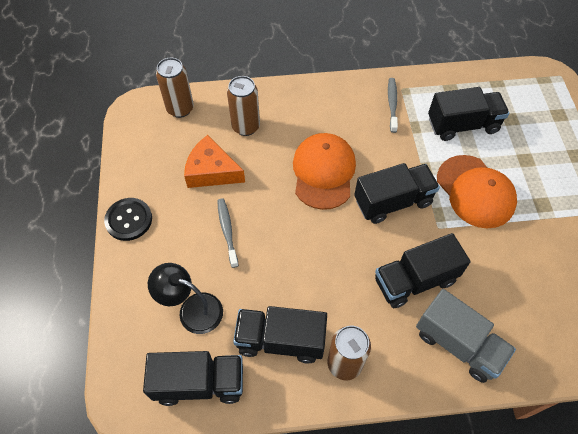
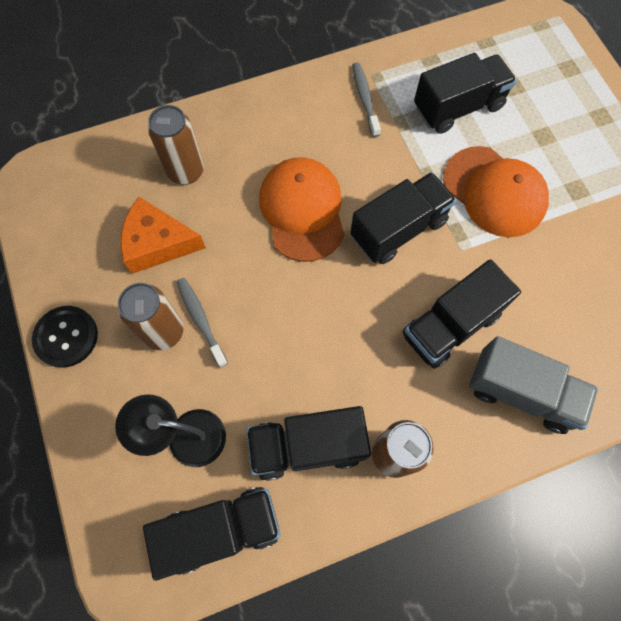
camera: 15 degrees left, 10 degrees up
brown can [156,58,194,118] -> brown can moved to [118,283,183,350]

